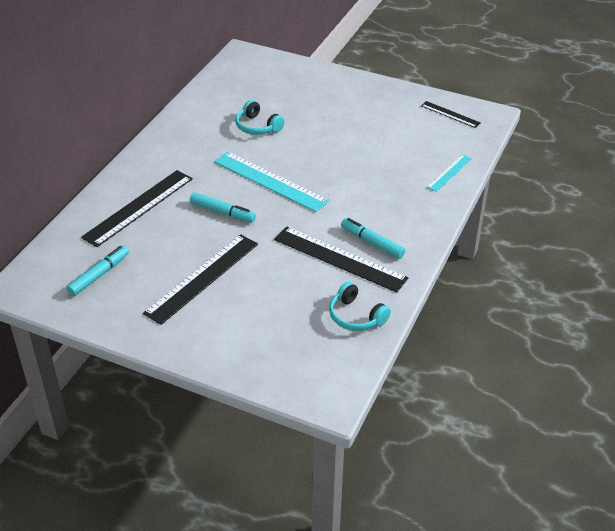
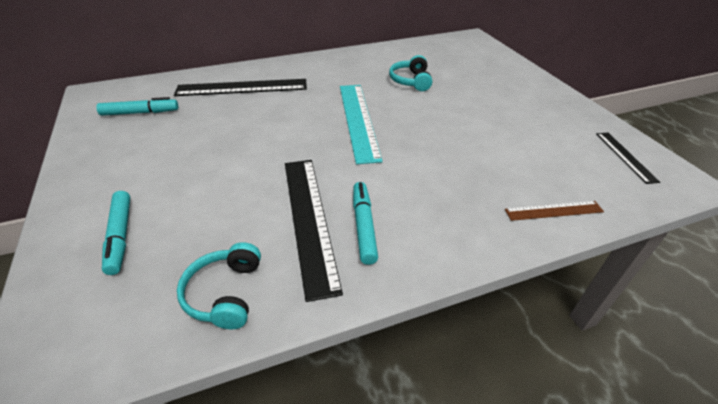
camera: 45 degrees right, 0 degrees up
black ruler [143,234,258,325] -> none
turquoise marker [190,192,256,223] -> turquoise marker moved to [102,191,130,275]
turquoise ruler [427,154,472,192] -> brown ruler [505,201,604,221]

